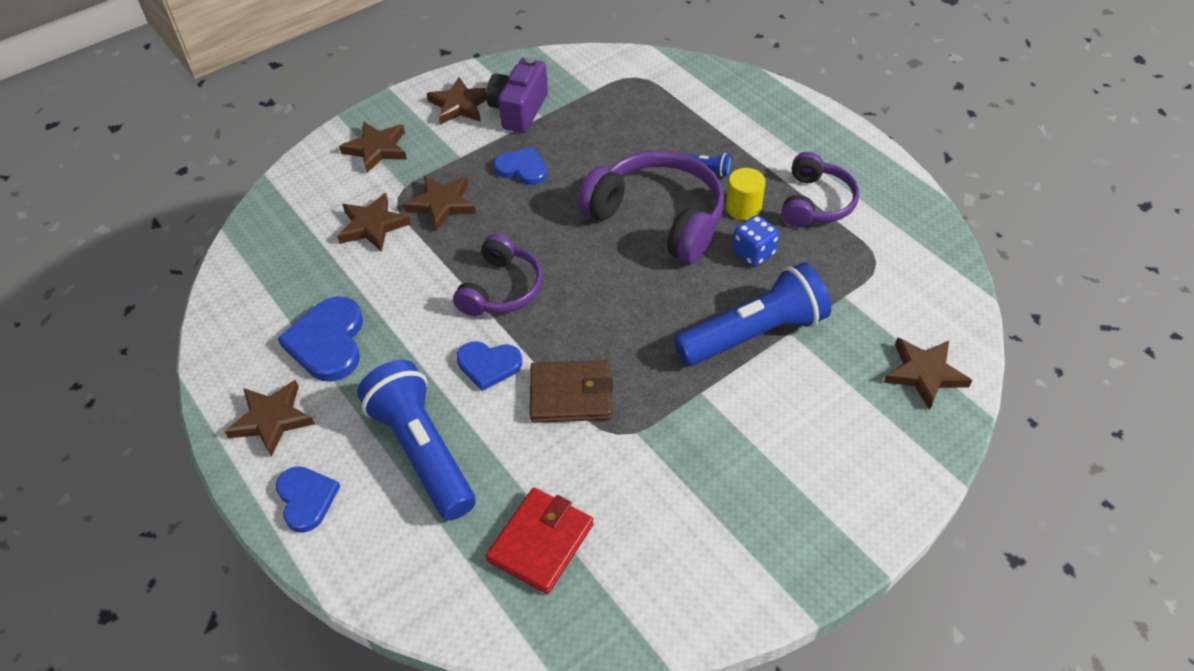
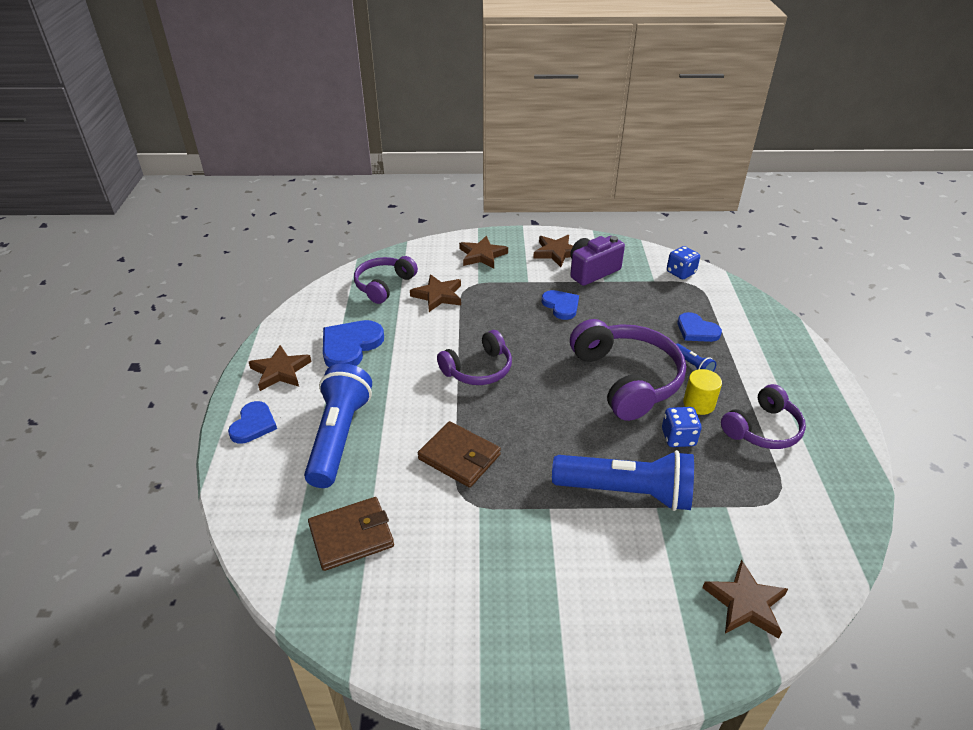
camera: 35 degrees right, 10 degrees down
brown star [403,176,476,231] -> none
blue heart [456,341,522,391] -> blue heart moved to [678,312,722,342]
red wallet [486,488,594,594] -> brown wallet [308,497,394,571]
none -> purple headphones [354,256,418,304]
none -> blue dice [667,246,700,279]

